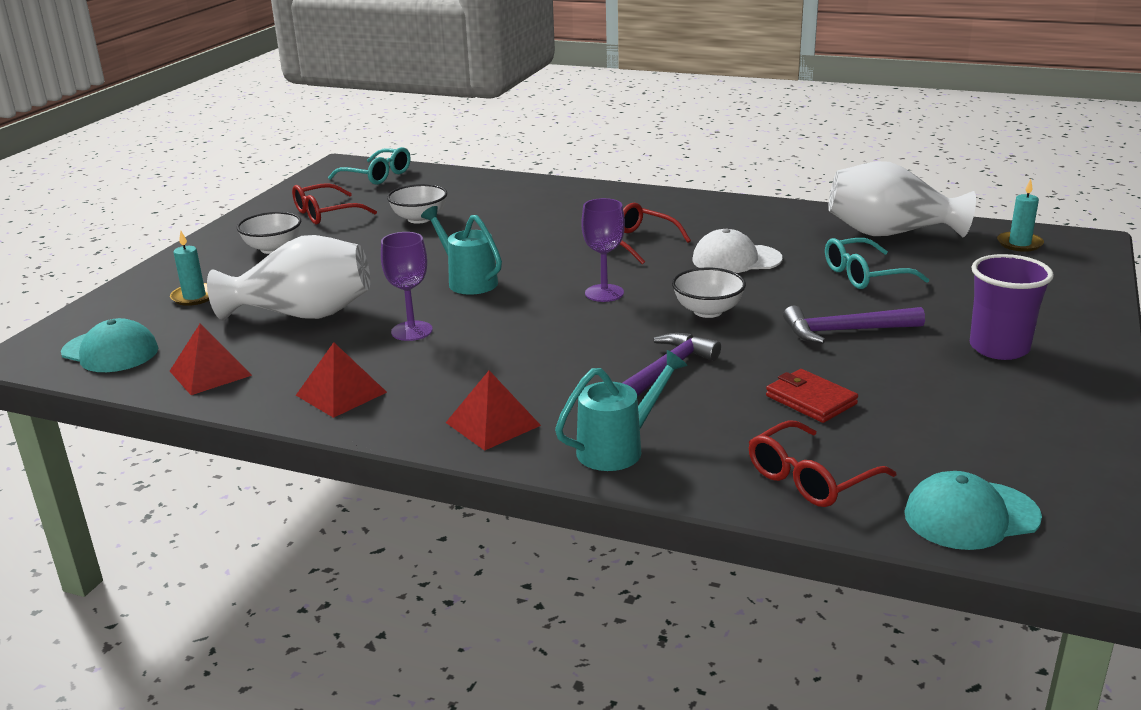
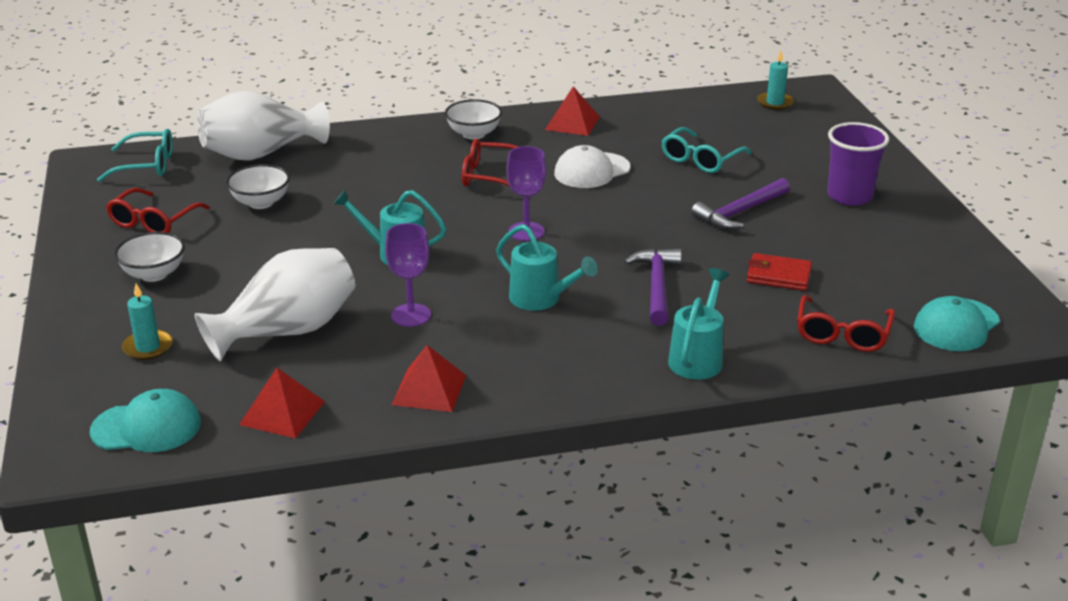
camera: 35 degrees left, 5 degrees up
red pyramid [446,370,541,451] -> red pyramid moved to [545,86,600,136]
white bowl [672,267,746,318] -> white bowl moved to [445,99,502,139]
white vase [828,161,976,237] -> white vase moved to [197,91,330,161]
none -> turquoise watering can [496,224,598,311]

